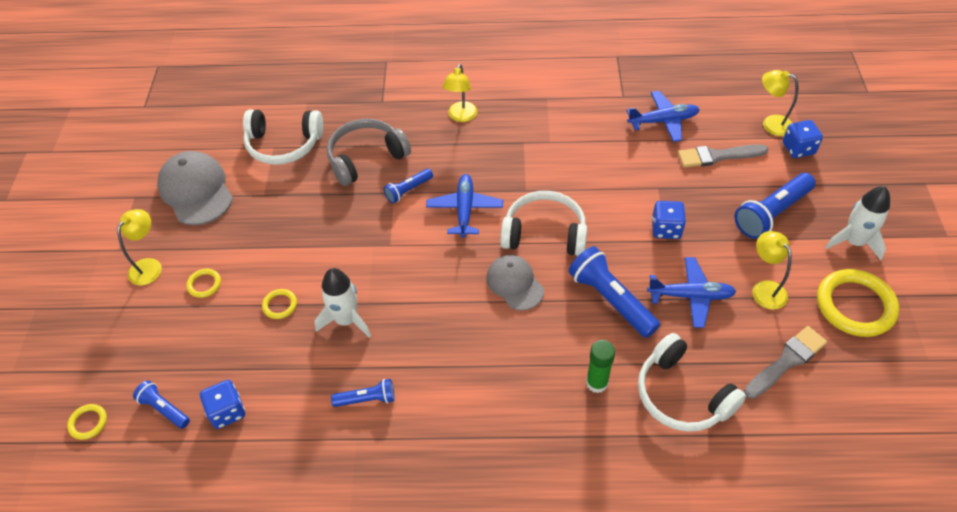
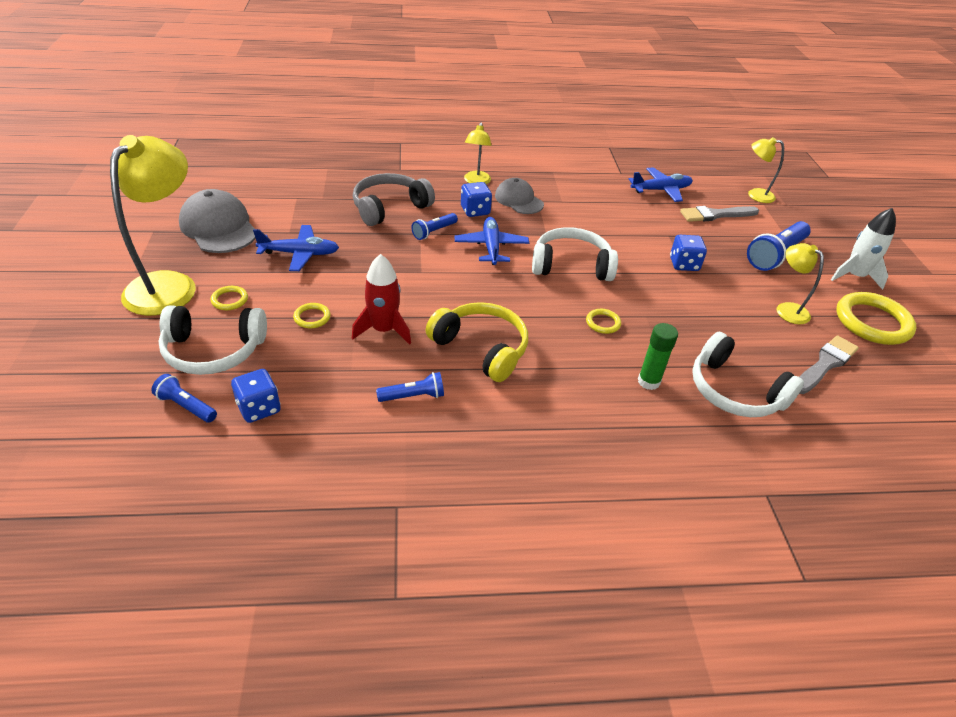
camera: 10 degrees left, 10 degrees down
yellow ring [67,404,107,440] -> yellow ring moved to [586,309,621,334]
yellow lamp [117,209,162,285] -> yellow lamp [110,135,196,316], size x1.98
white headphones [243,109,323,165] -> white headphones moved to [158,305,267,375]
white rocket [315,268,371,338] -> red rocket [352,254,411,345]
grey cap [486,255,544,310] -> grey cap moved to [495,178,544,214]
blue flashlight [568,246,660,338] -> none
blue plane [647,257,736,328] -> blue plane moved to [253,225,339,271]
blue dice [783,120,823,158] -> blue dice moved to [461,182,492,217]
none -> yellow headphones [426,302,528,382]

